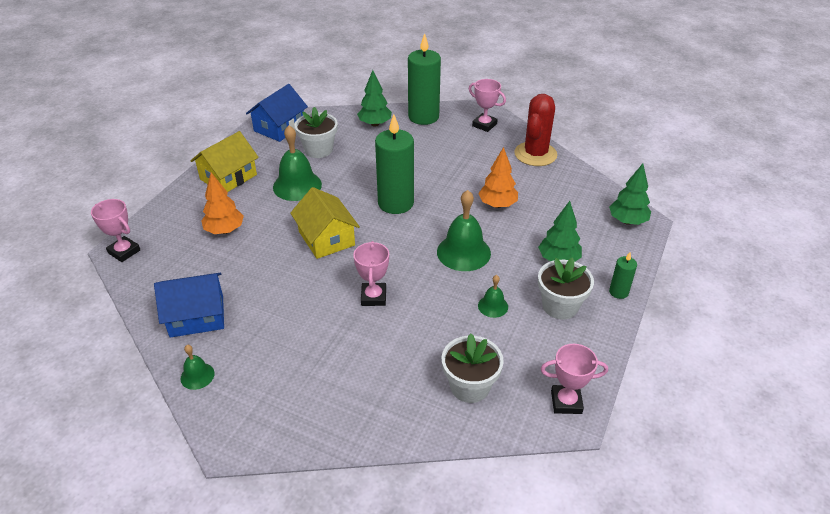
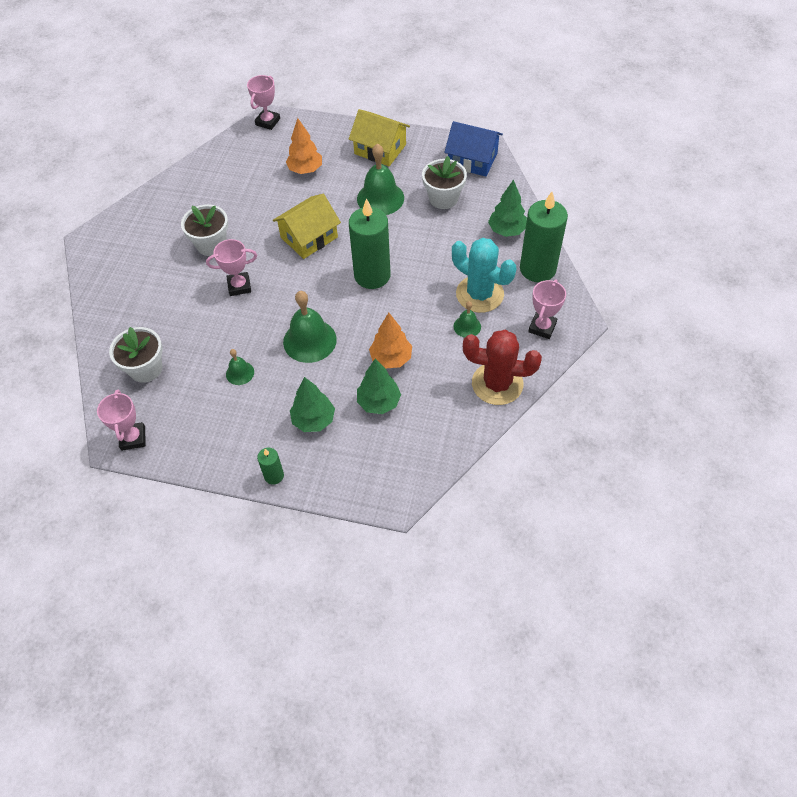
camera: 80 degrees right, 15 degrees up
blue house [154,273,224,338] -> none
green bell [180,345,215,390] -> green bell moved to [454,301,481,338]
white flower pot [538,257,594,320] -> white flower pot moved to [181,205,228,256]
green tree [609,164,651,225] -> green tree moved to [357,358,401,414]
none -> turquoise cactus [452,238,516,313]

